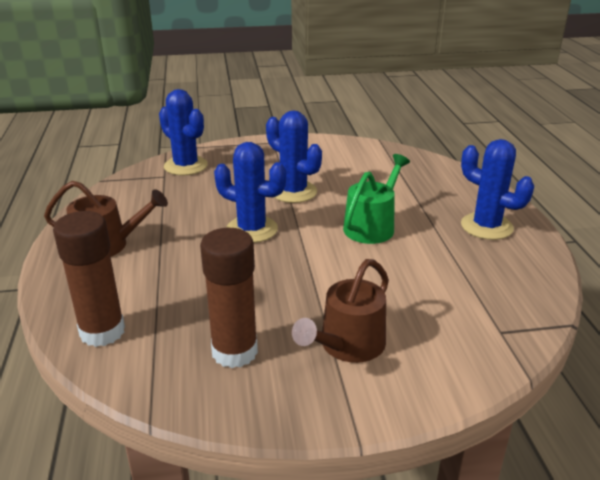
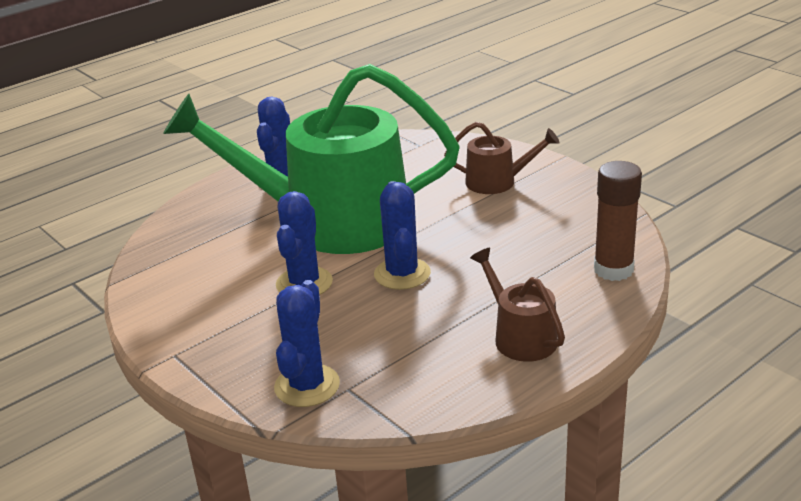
camera: 120 degrees left, 0 degrees up
brown glue stick [200,228,258,368] -> none
green watering can [343,154,410,244] -> green watering can [163,64,460,254], size x2.37

